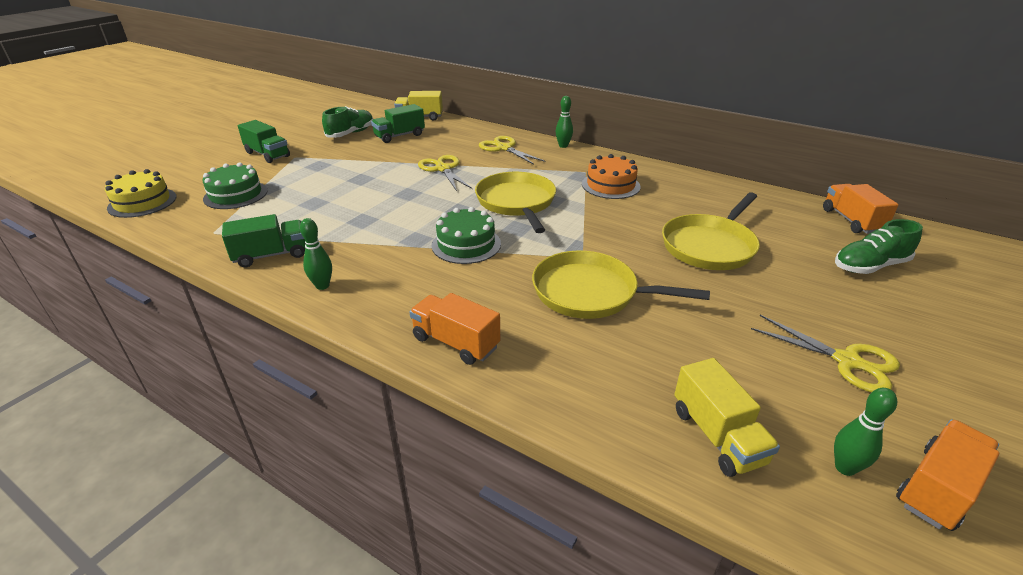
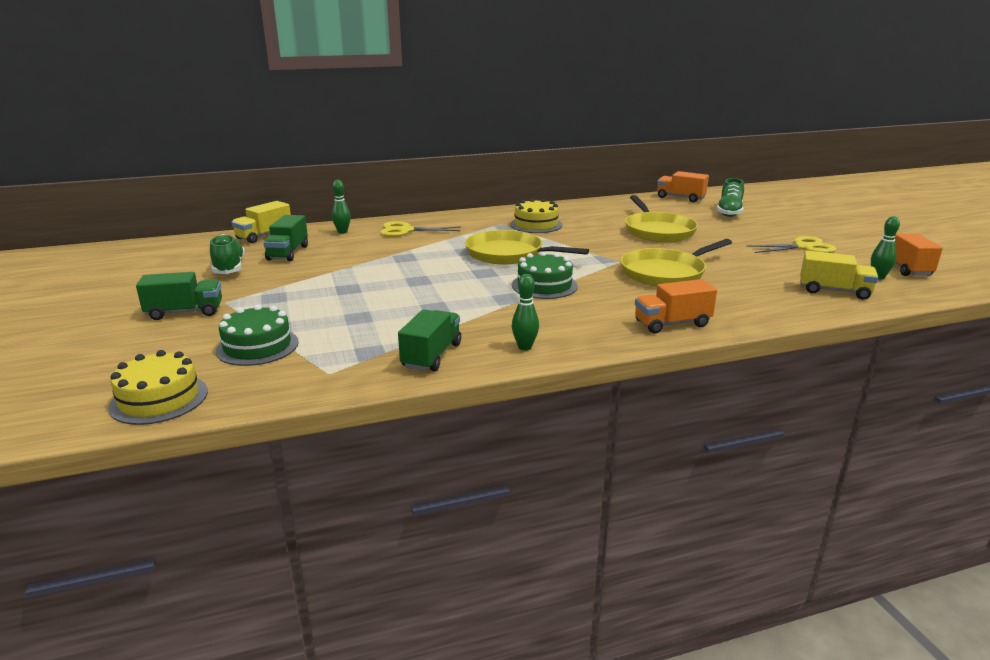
camera: 50 degrees left, 10 degrees down
yellow scissors [418,155,473,191] -> none
green bowling pin [556,96,573,148] -> green bowling pin moved to [332,180,351,234]
orange cake [582,154,641,199] -> yellow cake [510,198,562,233]

